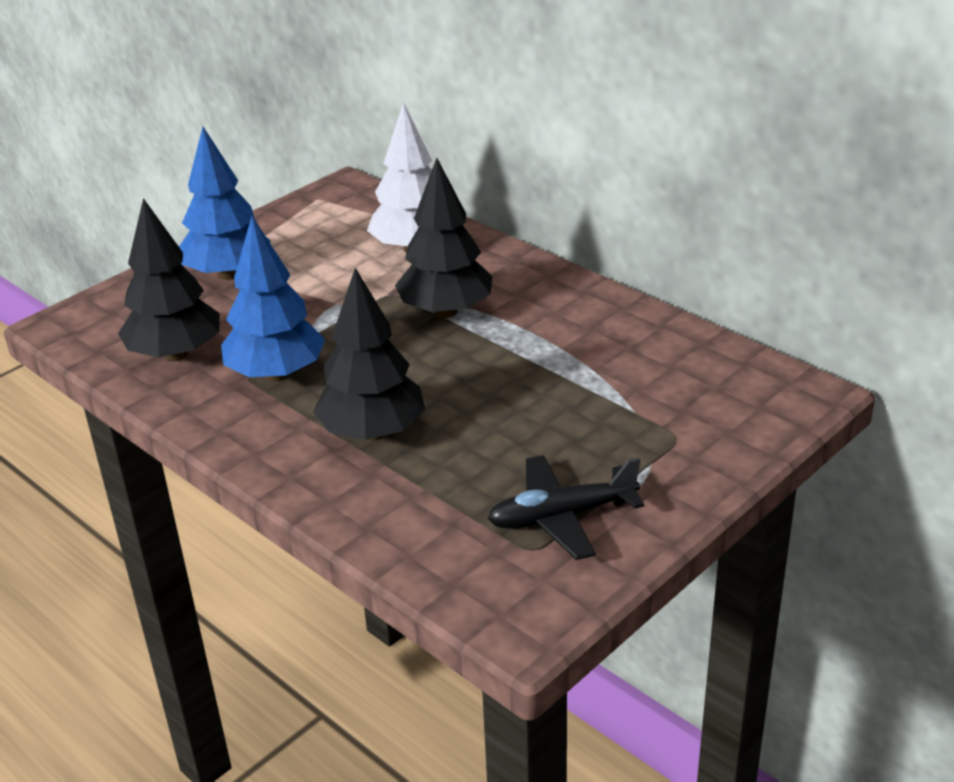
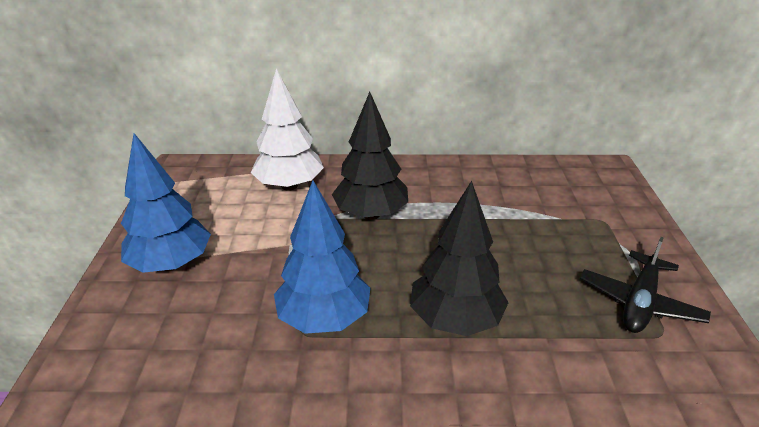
camera: 45 degrees left, 0 degrees up
black tree [118,198,220,361] -> none

